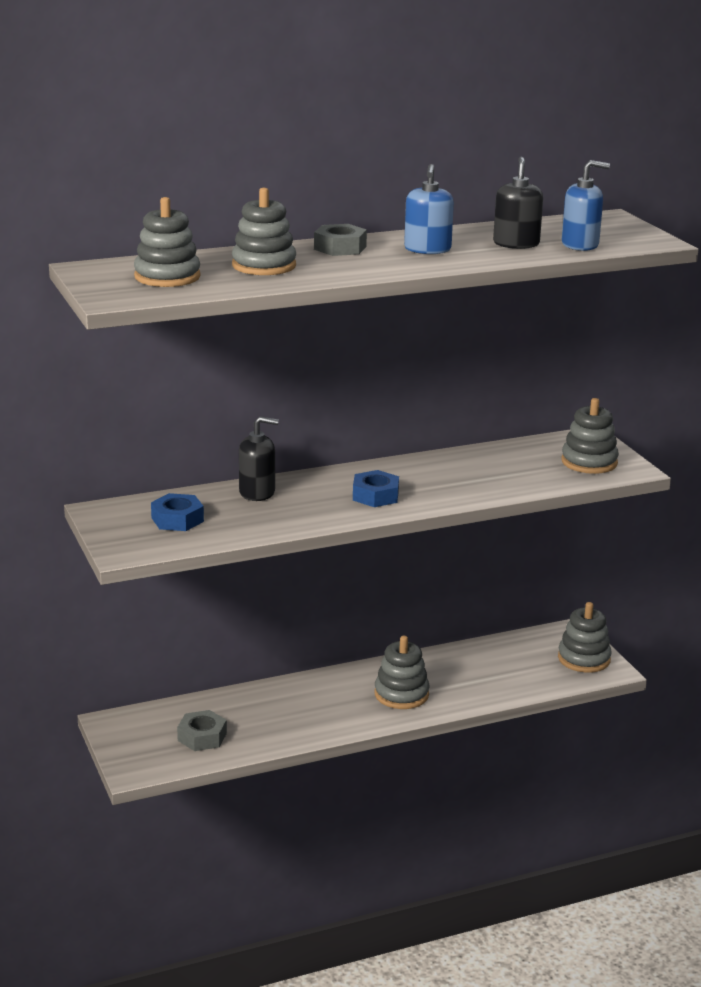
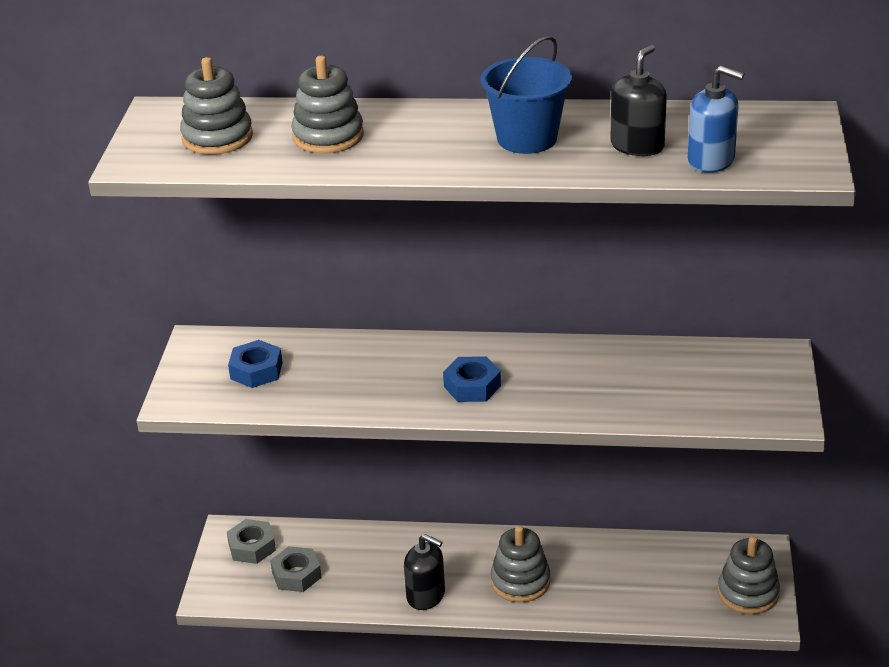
camera: 30 degrees right, 10 degrees up
black soap dispenser [239,416,279,501] -> black soap dispenser moved to [404,534,445,610]
grey nut [314,224,367,256] -> grey nut moved to [227,519,276,564]
blue soap dispenser [404,164,454,254] -> blue bucket [481,36,572,154]
grey stacking toy [561,398,619,474] -> none

